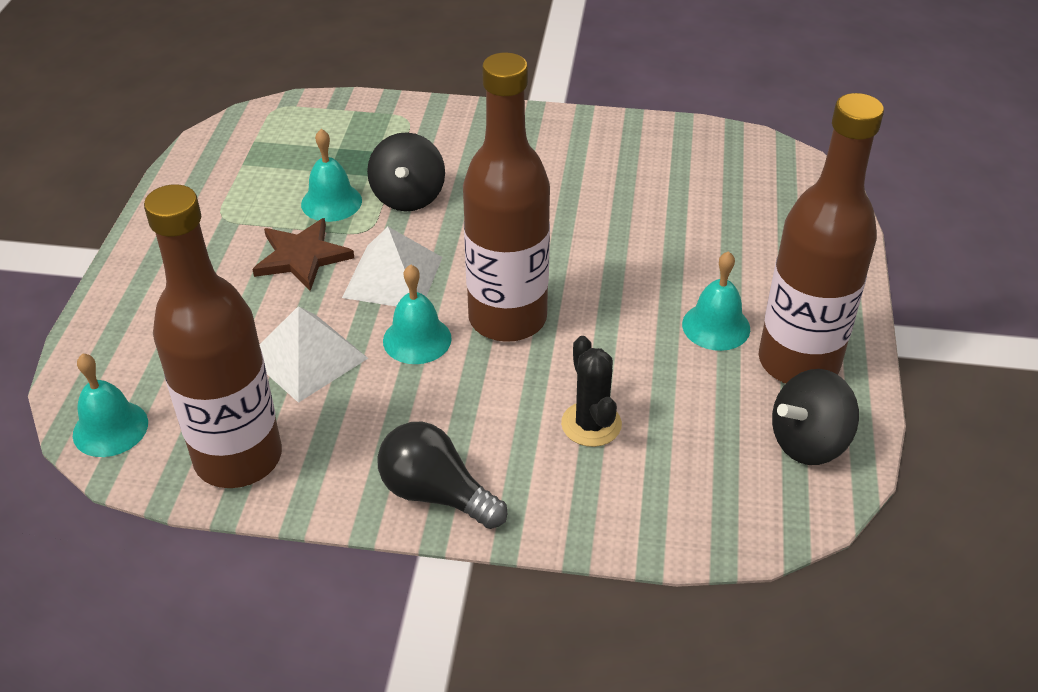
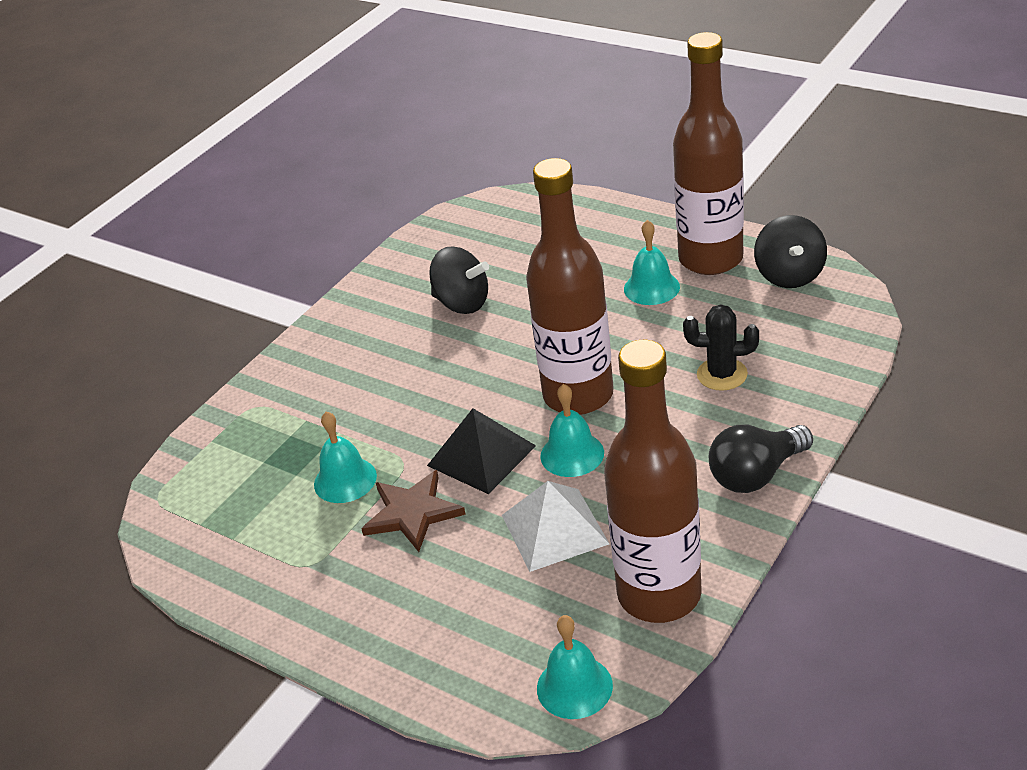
camera: 60 degrees left, 5 degrees down
white pyramid [342,227,443,306] -> black pyramid [427,408,536,494]
black spinning top [367,132,445,211] -> black spinning top moved to [429,246,489,314]

